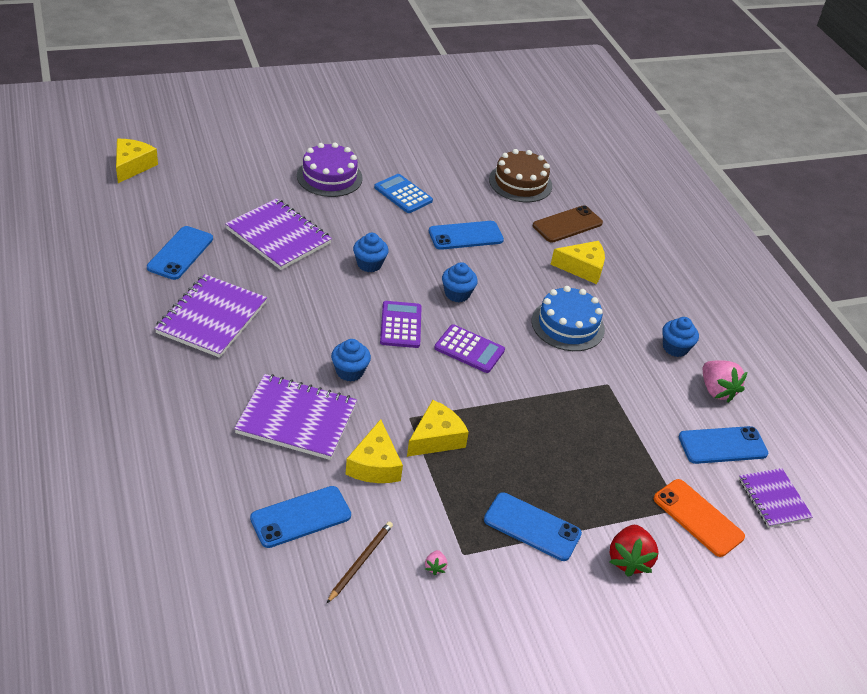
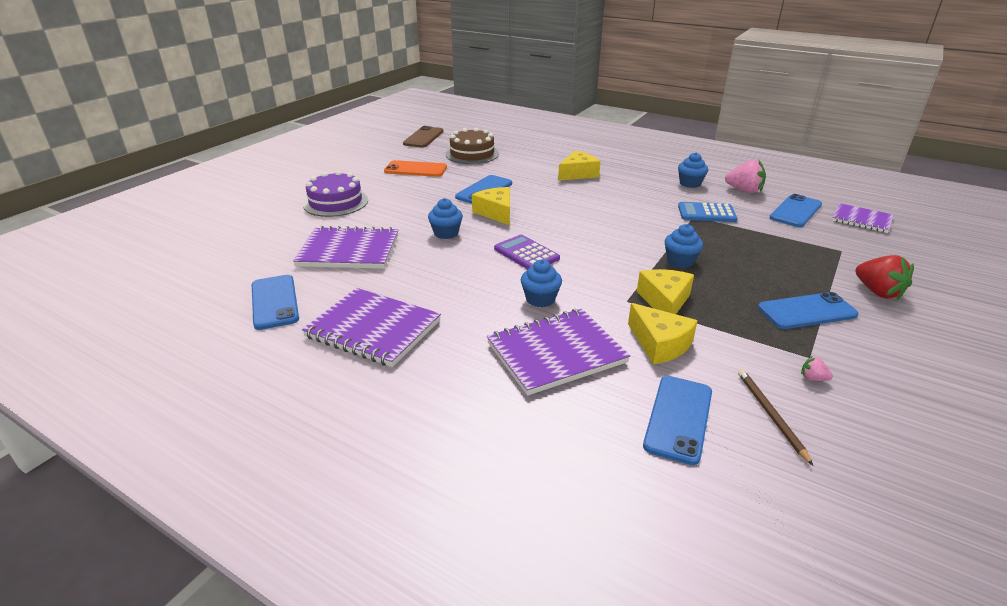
camera: 35 degrees left, 10 degrees down
yellow cheese [116,139,158,183] -> yellow cheese moved to [472,187,510,225]
purple notebook [154,274,267,358] -> purple notebook turned 45 degrees counterclockwise [302,288,441,367]
blue calculator [374,174,433,213] -> blue calculator moved to [678,202,738,222]
pink strawberry [425,550,447,575] -> pink strawberry turned 150 degrees clockwise [801,356,833,381]
purple calculator [434,324,505,373] -> none
blue cupcake [442,262,478,302] -> blue cupcake moved to [665,224,703,268]
blue cake [532,286,605,351] -> none
brown phone [533,205,603,243] -> brown phone moved to [403,126,444,147]
orange phone [654,479,745,557] -> orange phone moved to [384,160,447,177]

